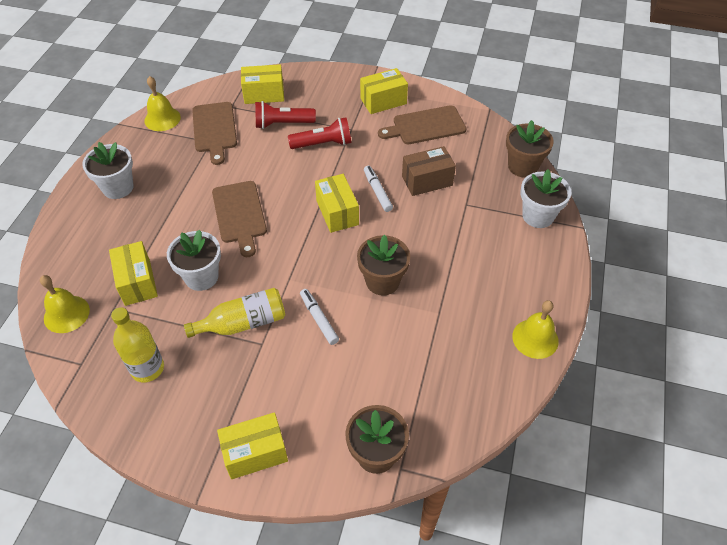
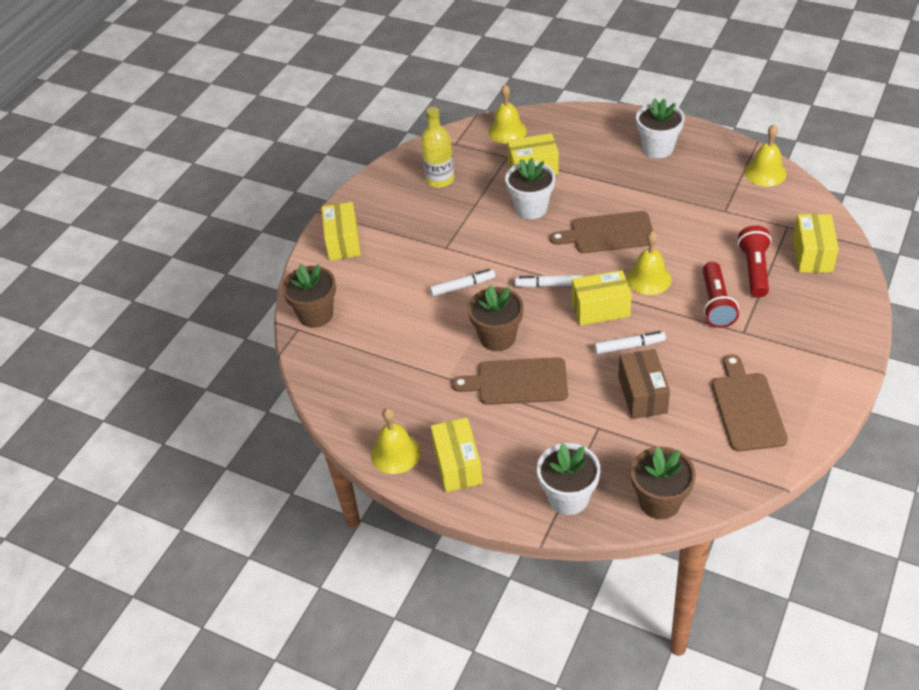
camera: 105 degrees right, 5 degrees down
yellow bottle [184,288,285,338] -> none
brown cutting board [192,102,237,165] -> brown cutting board moved to [452,357,568,405]
yellow box [360,68,408,114] -> yellow box moved to [431,418,483,492]
none -> white marker [515,275,583,288]
none -> yellow bell [626,231,672,295]

